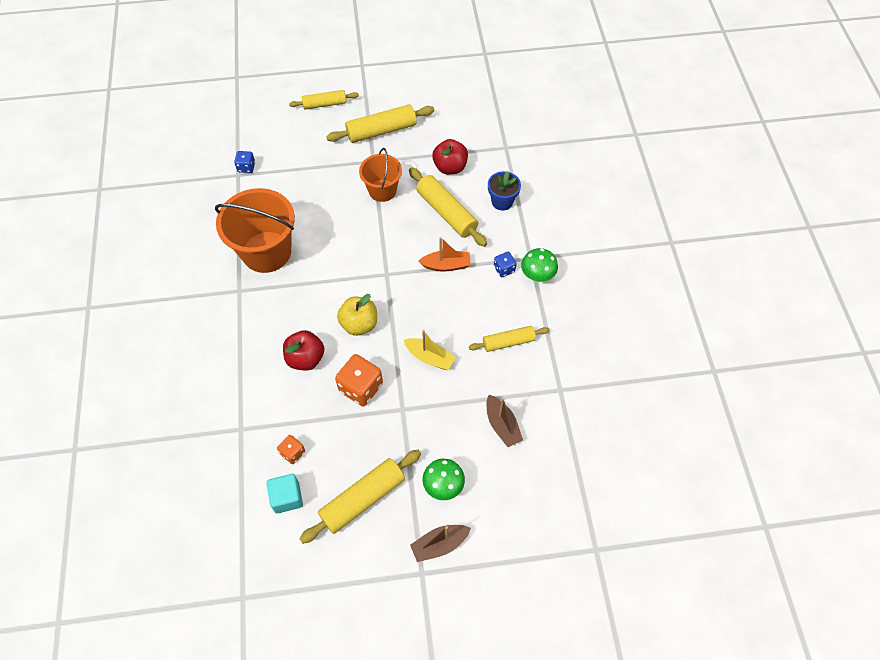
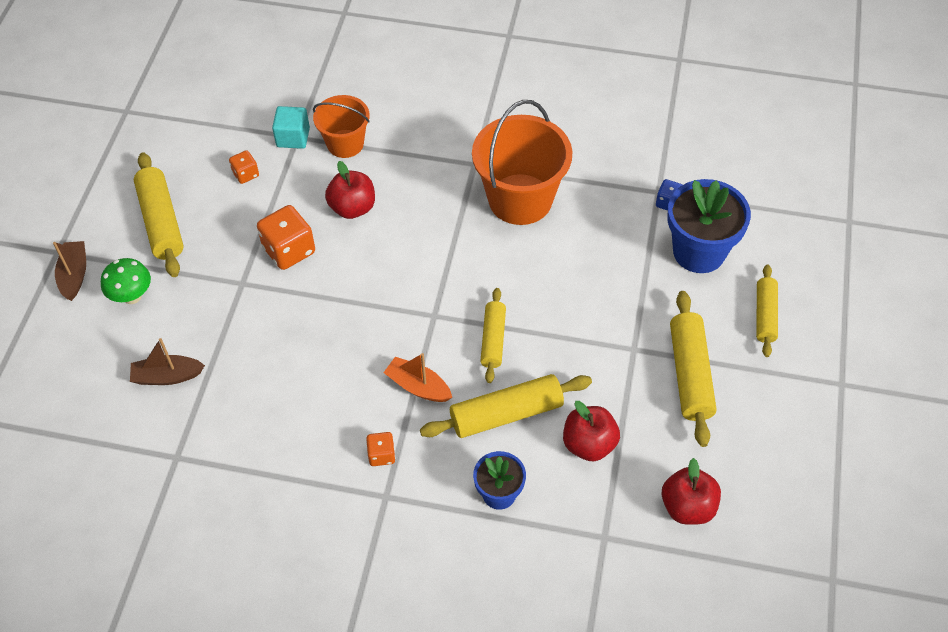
camera: 110 degrees right, 5 degrees down
turquoise cube [267,474,303,514] -> turquoise cube moved to [272,106,310,149]
yellow apple [337,294,377,336] -> none
orange bucket [359,148,402,202] -> orange bucket moved to [313,95,370,158]
yellow boat [404,330,456,370] -> none
orange boat [418,237,471,271] -> orange boat turned 105 degrees clockwise [383,353,452,402]
yellow rolling pin [469,326,550,352] -> yellow rolling pin moved to [480,288,506,383]
blue dice [494,252,517,277] -> orange dice [366,432,395,466]
green mushroom [521,248,558,282] -> none
none -> red apple [662,458,721,525]
none -> blue flower pot [667,179,751,273]

